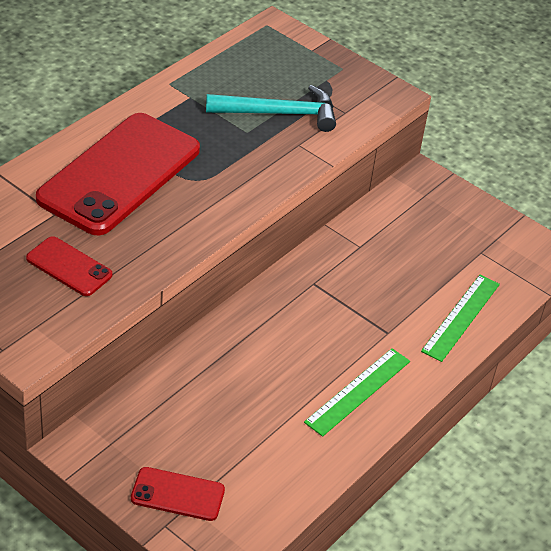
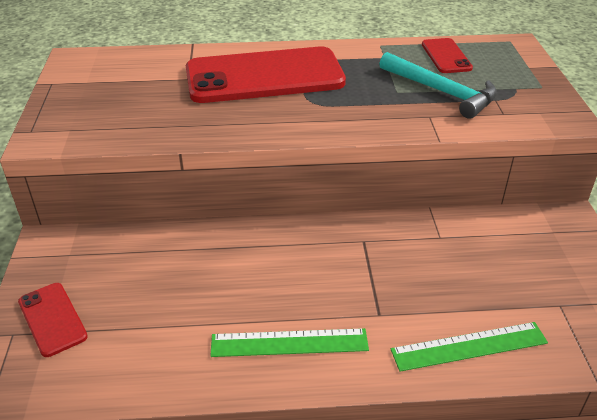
camera: 50 degrees right, 5 degrees down
red phone [26,236,112,296] -> red phone moved to [422,38,473,73]

